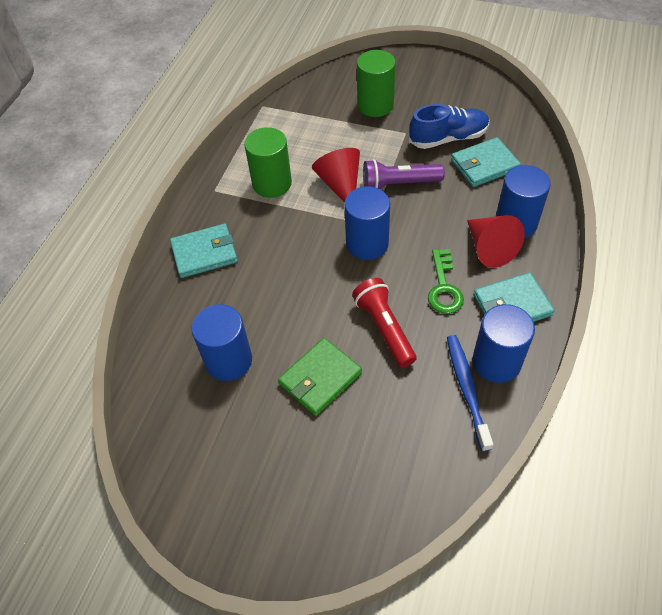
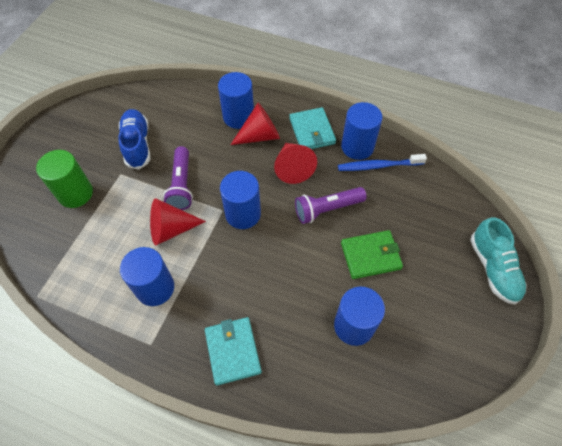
camera: 90 degrees left, 5 degrees up
green cylinder [244,127,292,198] -> blue cylinder [120,247,174,306]
green wallet [278,338,362,416] -> green wallet turned 60 degrees counterclockwise [341,230,403,279]
red flashlight [352,278,416,368] -> purple flashlight [295,187,367,224]
green key [428,249,464,314] -> red cone [274,143,317,184]
turquoise wallet [451,137,521,187] -> none
none -> turquoise shoe [470,217,527,305]

